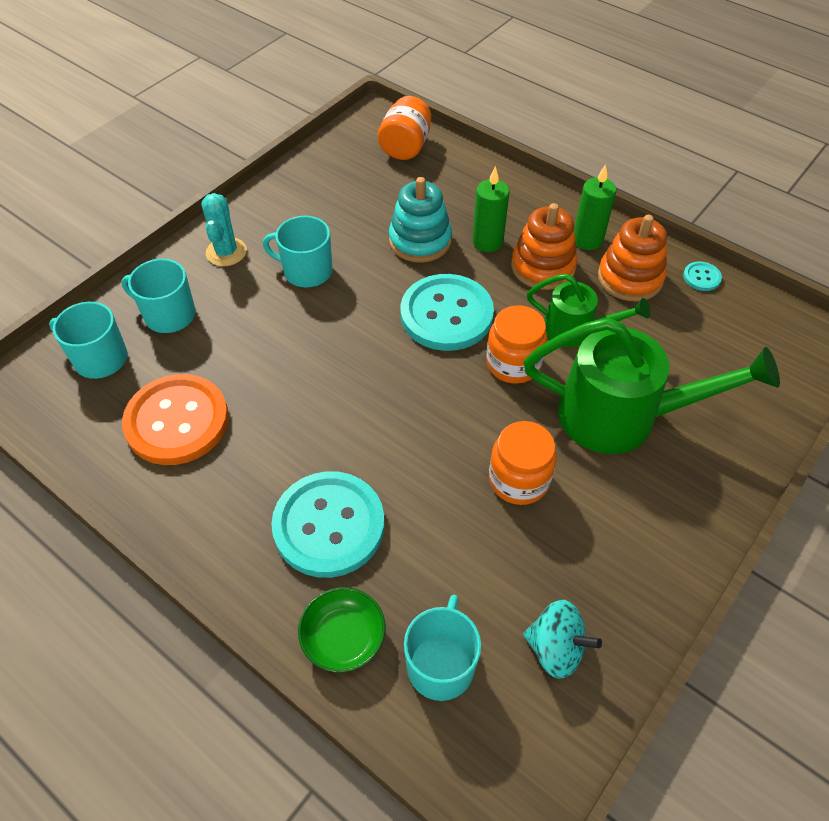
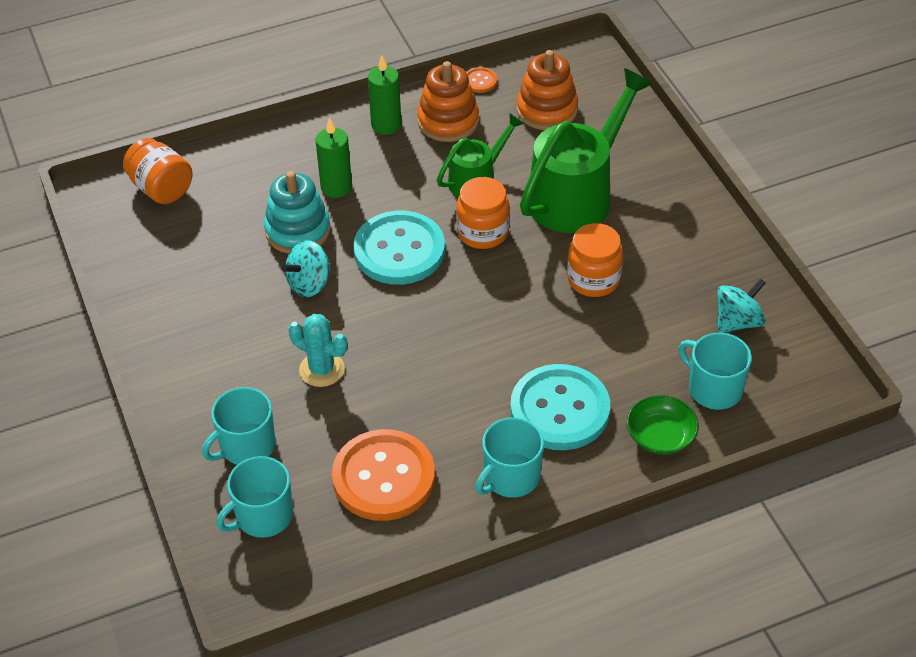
camera: 60 degrees left, 5 degrees down
turquoise cactus [201,193,247,266] -> turquoise cactus moved to [288,314,348,387]
turquoise mug [263,216,332,288] -> turquoise mug moved to [476,417,544,497]
orange stacking toy [511,203,578,290] -> orange stacking toy moved to [517,50,578,130]
turquoise button [683,261,722,291] -> orange button [466,67,497,93]
none -> turquoise spinning top [282,240,331,297]

